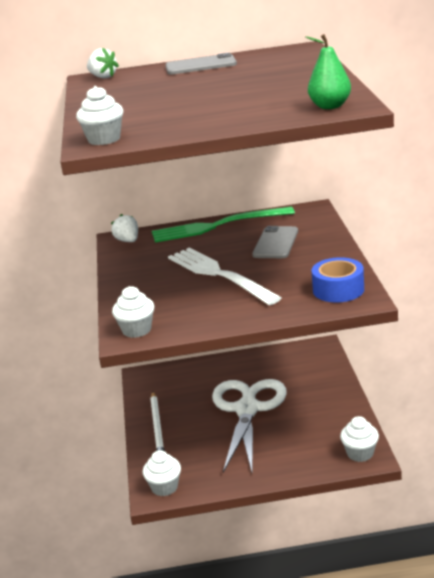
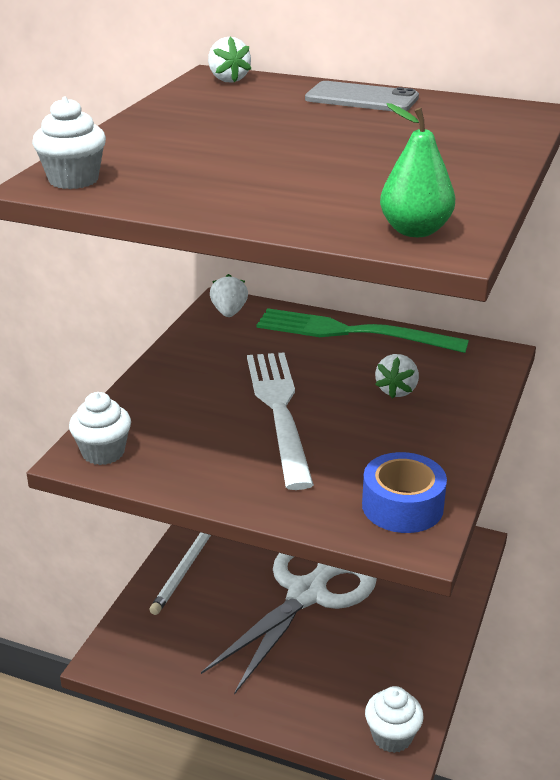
camera: 25 degrees right, 5 degrees up
white cupcake [142,450,181,496] -> none
grey phone [252,226,298,258] -> white strawberry [375,354,419,399]

